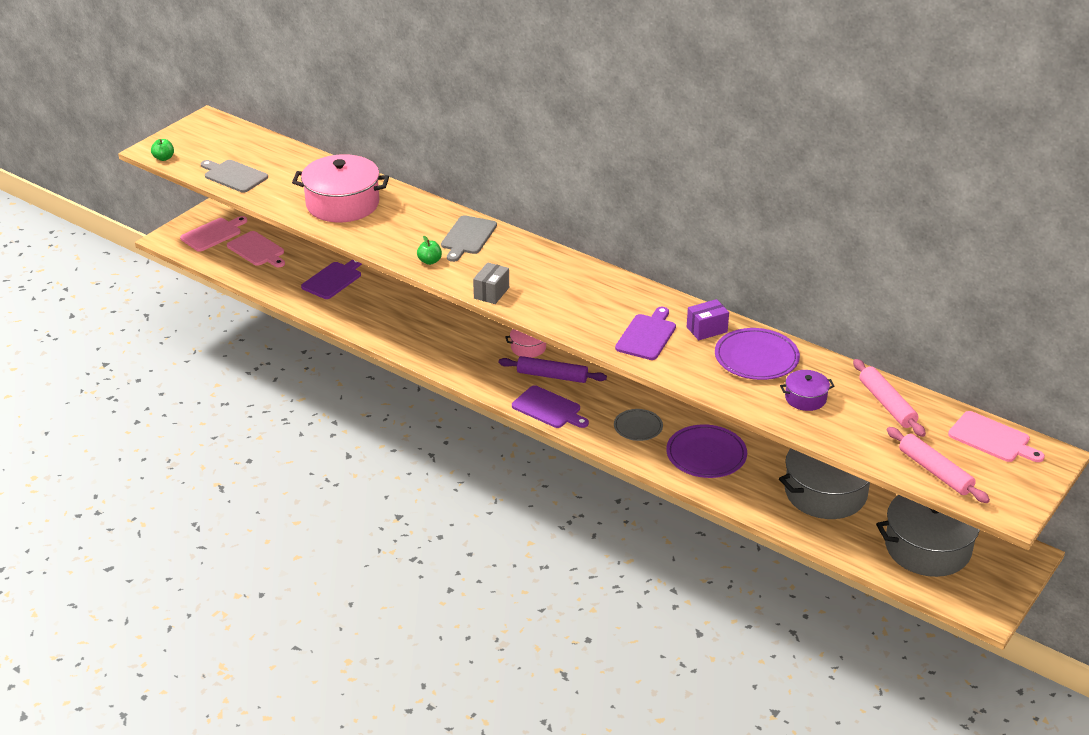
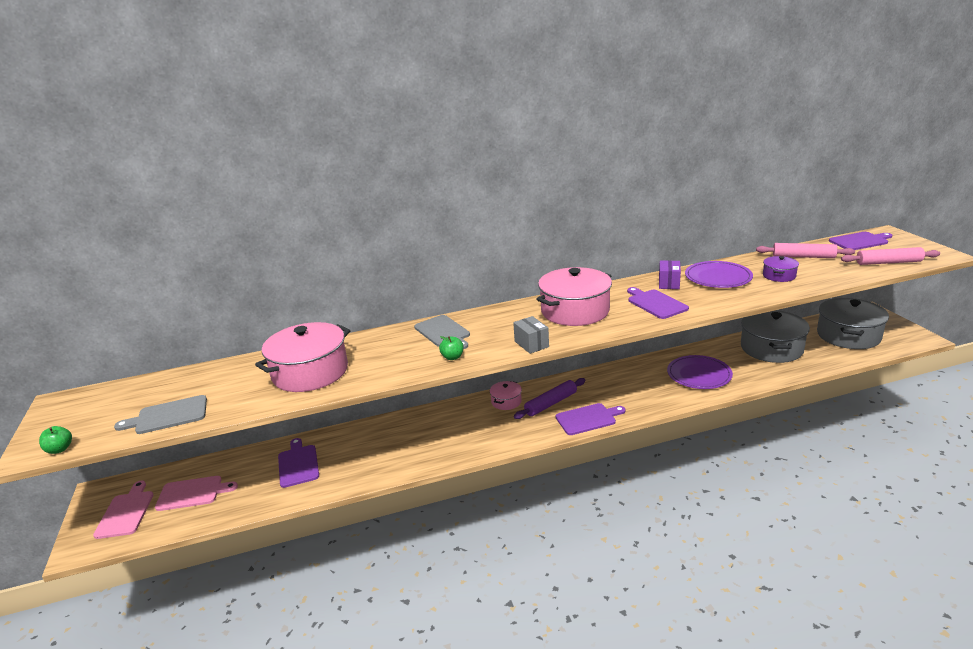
camera: 50 degrees left, 10 degrees down
grey plate [614,409,663,441] -> none
pink cutting board [948,411,1045,462] -> purple cutting board [829,232,892,250]
none -> pink pot [536,267,612,326]

